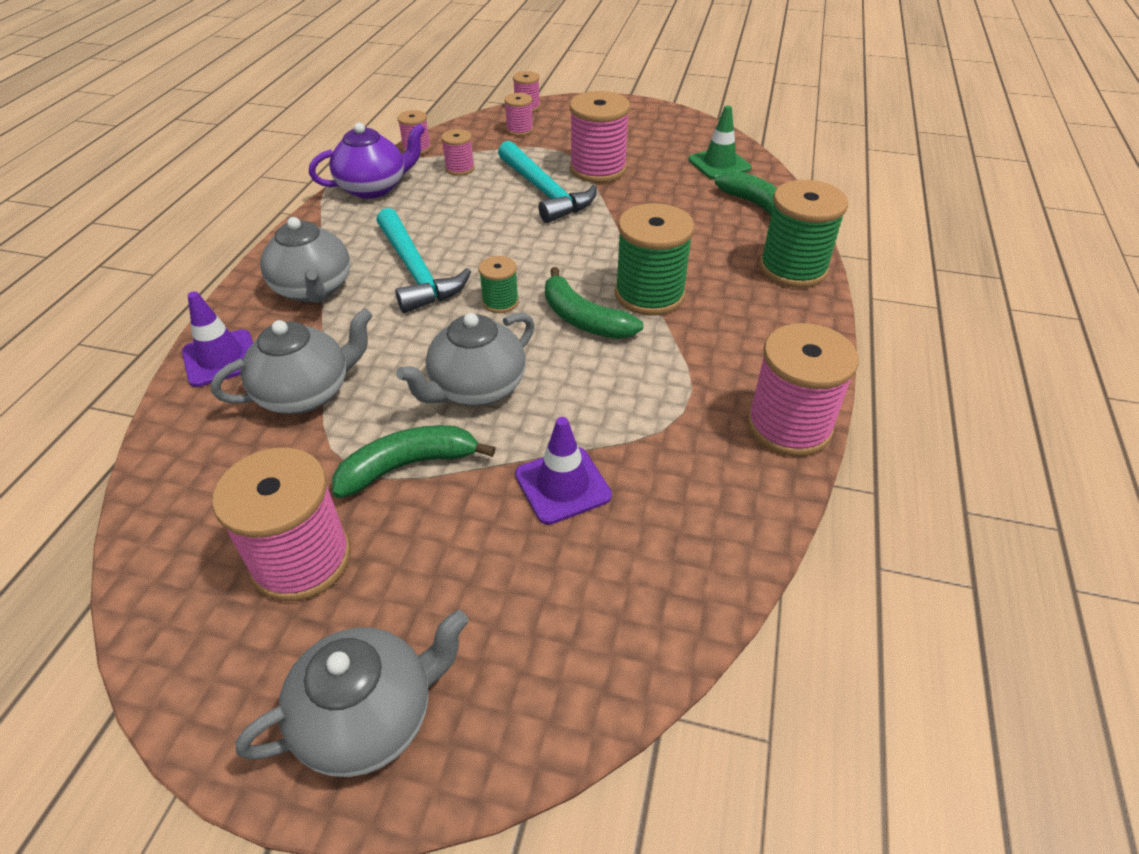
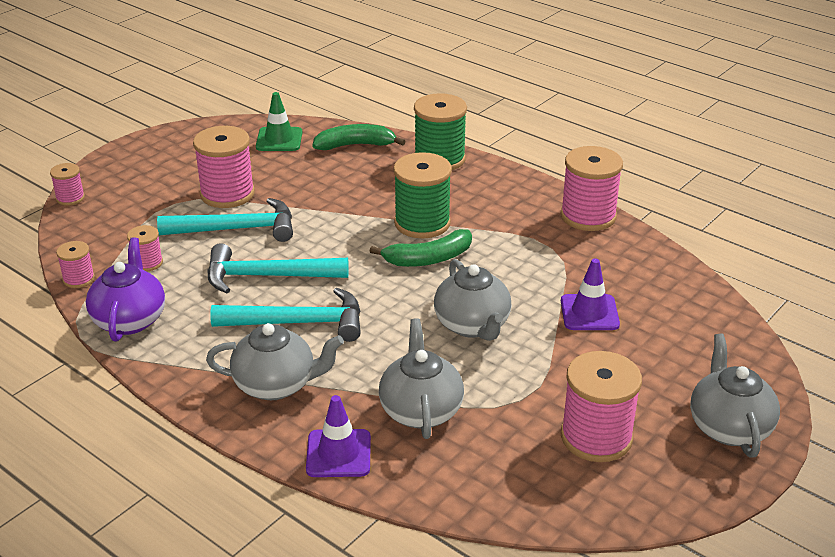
camera: 65 degrees left, 10 degrees down
green banana [332,425,496,498] -> none
green spool [479,256,519,313] -> none
pink spool [504,93,533,136] -> none
none -> turquoise hammer [207,243,349,293]

